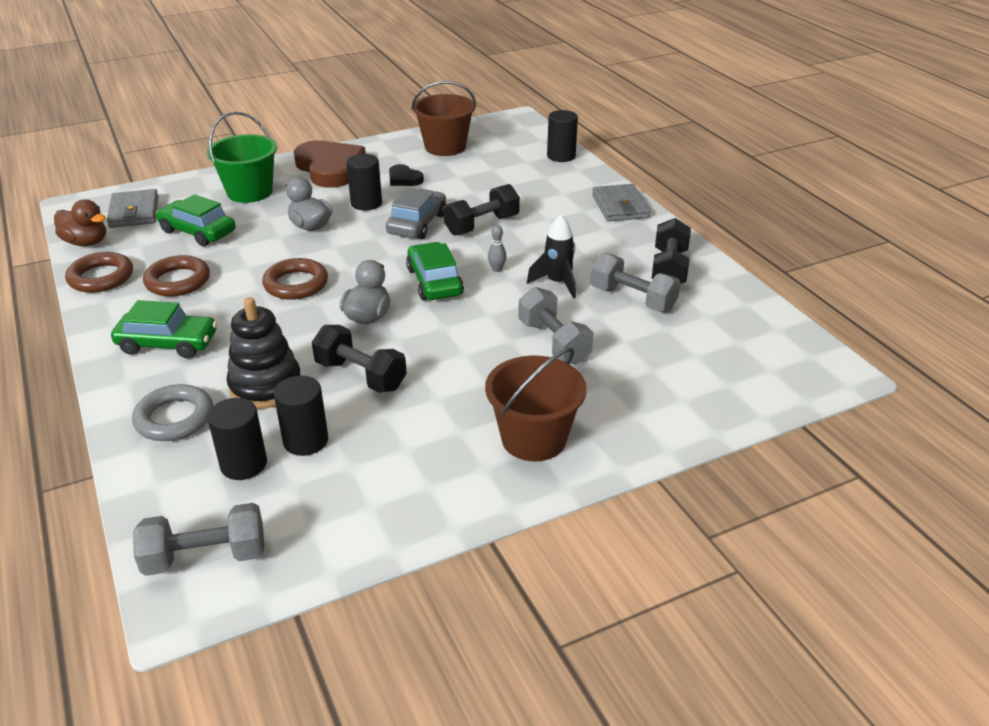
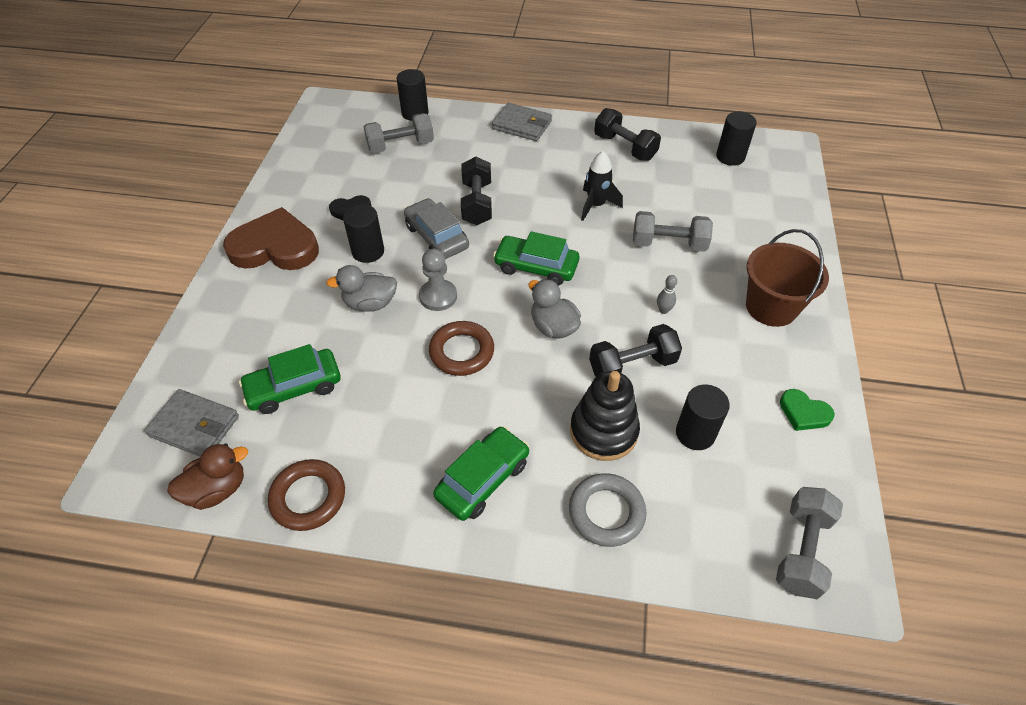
camera: 55 degrees left, 15 degrees up
brown ring [143,255,210,296] -> none
green bucket [207,112,277,203] -> none
black cylinder [207,398,267,480] -> black cylinder moved to [716,111,757,166]
brown bucket [412,81,476,156] -> none
grey bowling pin [488,225,507,272] -> grey bowling pin moved to [657,275,677,314]
grey dumbbell [590,253,681,312] -> grey dumbbell moved to [364,113,434,153]
none -> grey pawn [419,249,457,311]
none -> green heart [780,389,835,431]

